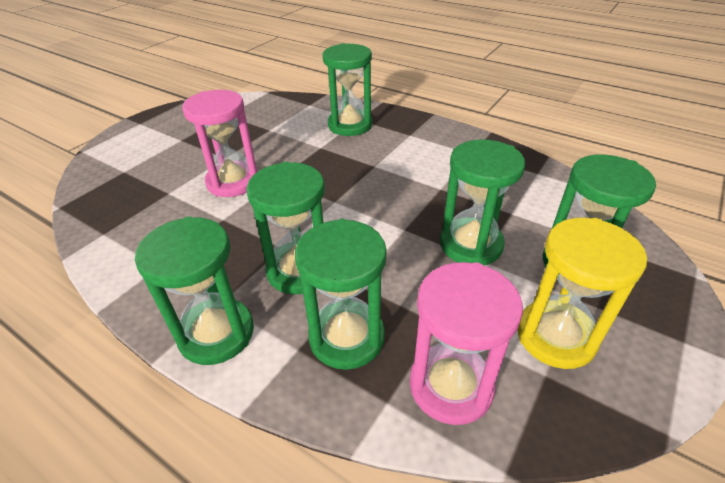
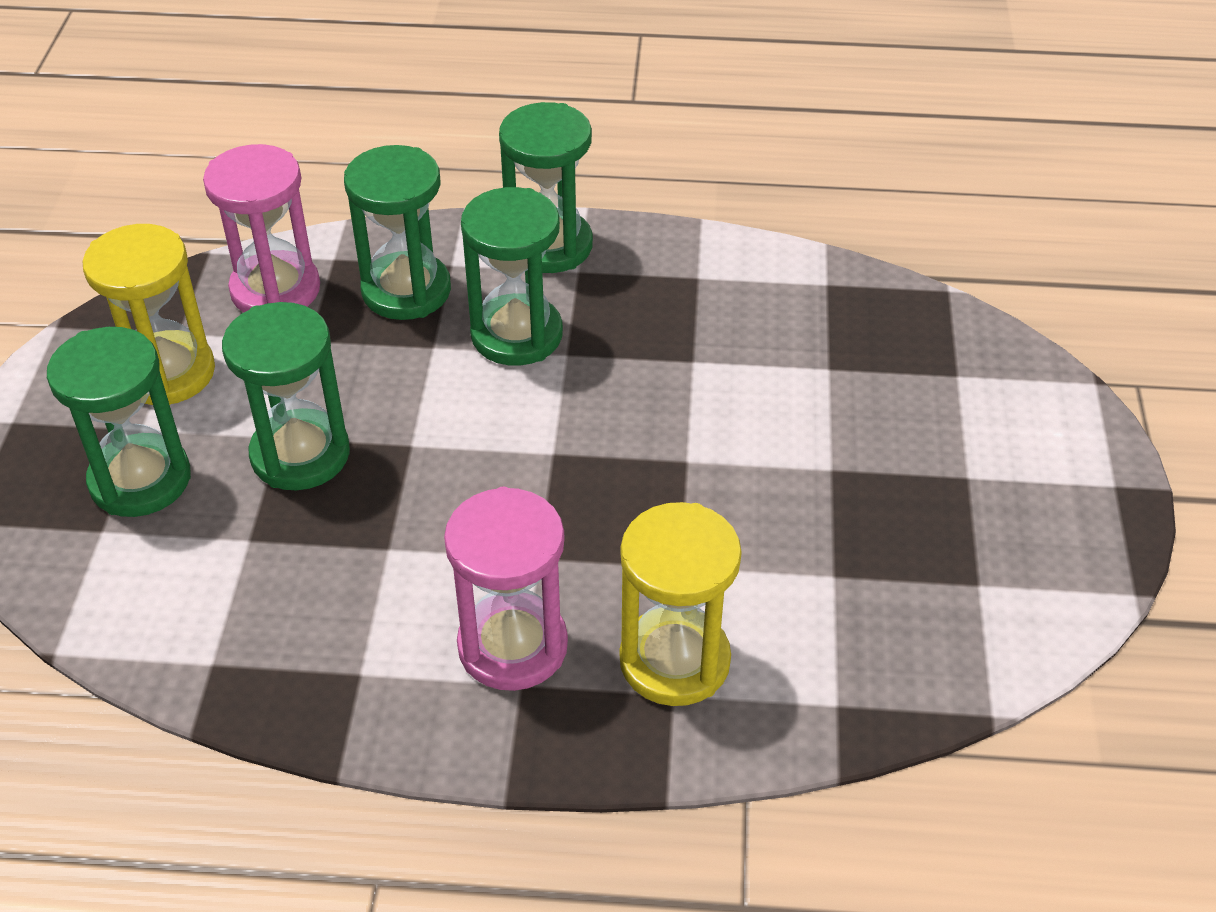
camera: 150 degrees right, 5 degrees up
pink hourglass [182,90,258,197] -> pink hourglass moved to [444,487,568,691]
green hourglass [323,43,372,136] -> yellow hourglass [620,502,742,706]

